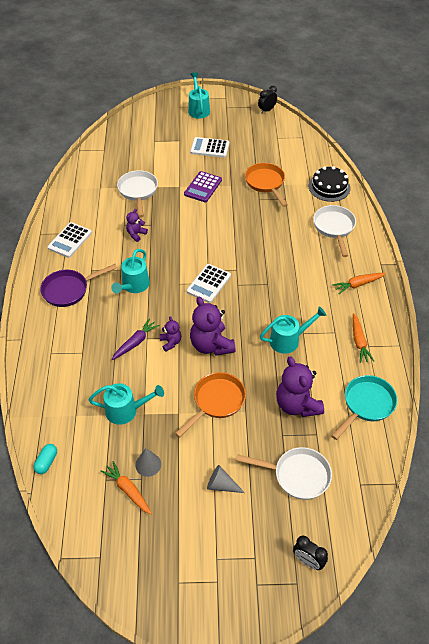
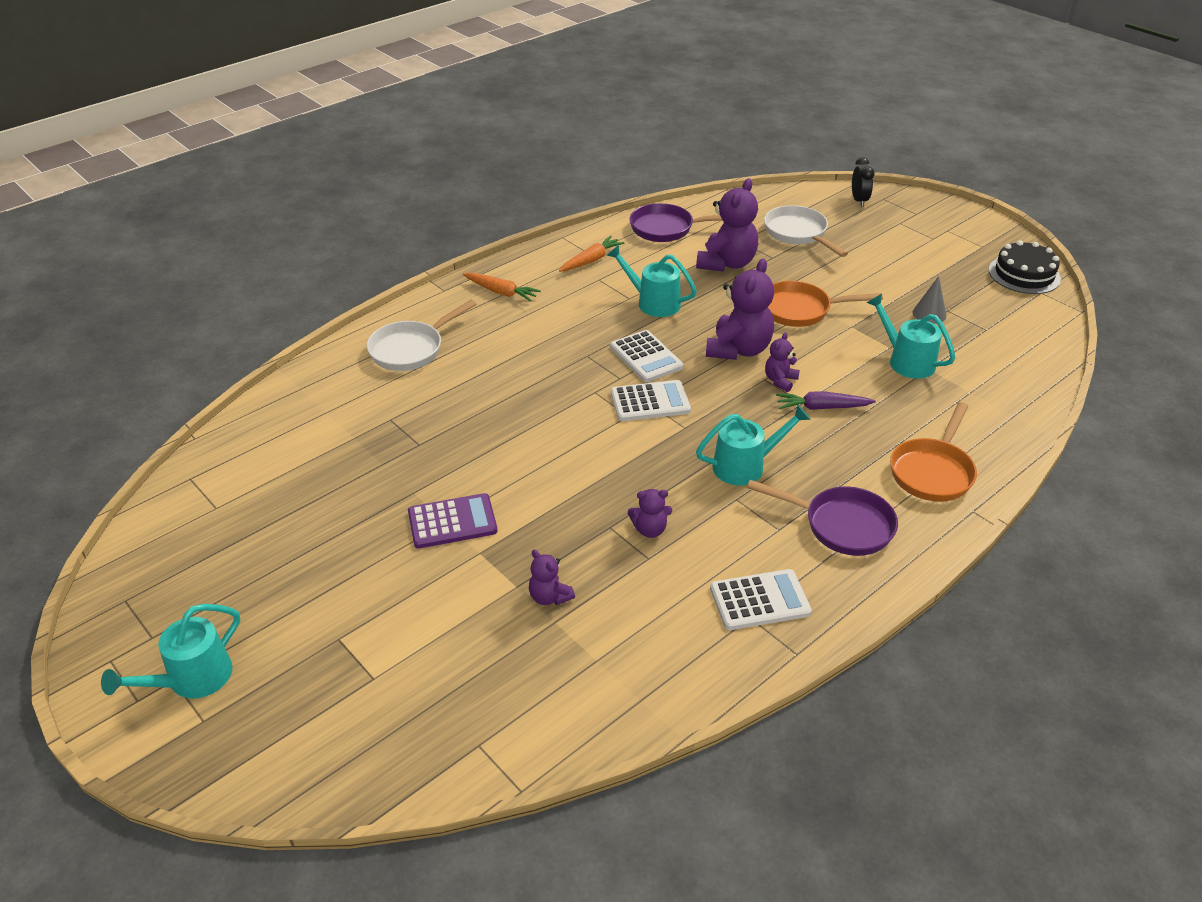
camera: 130 degrees left, 10 degrees down
turquoise capsule [34,444,57,474] -> none
orange carrot [100,461,152,515] -> none
white pan [117,170,158,217] -> purple teddy bear [529,549,575,605]
white calculator [190,137,229,158] -> white calculator moved to [610,330,683,382]
grey cone [207,465,245,493] -> none
orange pan [245,163,288,207] -> orange pan moved to [890,402,977,502]
black clock [258,86,277,113] -> none
black cake [309,166,351,202] -> black cake moved to [989,240,1061,294]
turquoise pan [331,375,397,440] -> purple pan [630,203,722,242]

